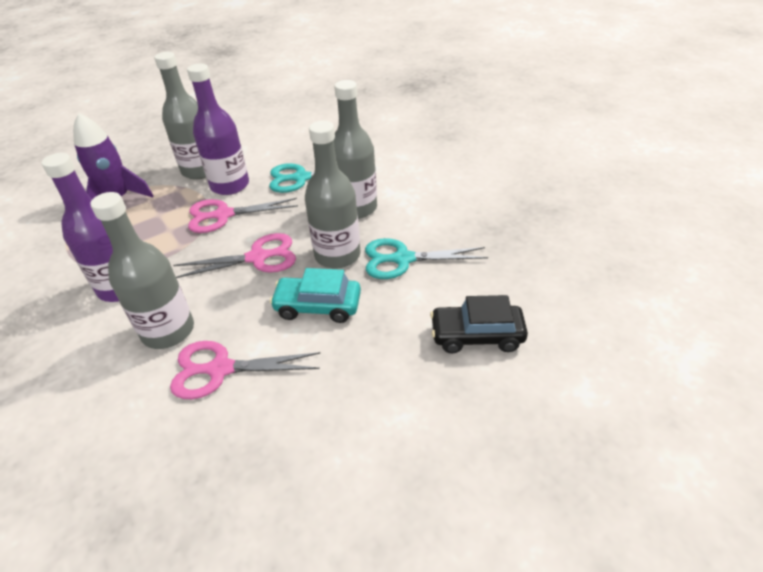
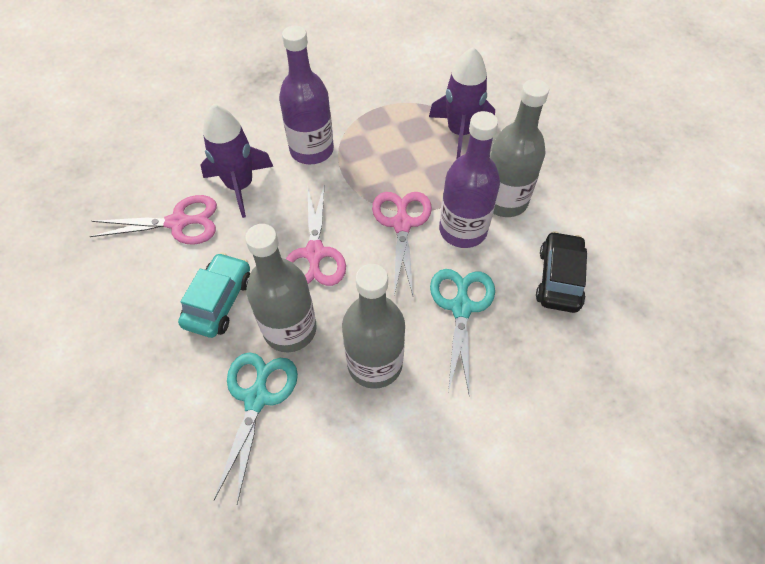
camera: 100 degrees right, 15 degrees up
grey bottle [90,192,194,349] -> purple rocket [200,104,273,218]
pink scissors [170,341,320,399] -> pink scissors turned 75 degrees clockwise [89,195,217,244]
black car [430,295,528,353] -> black car moved to [536,231,587,313]

